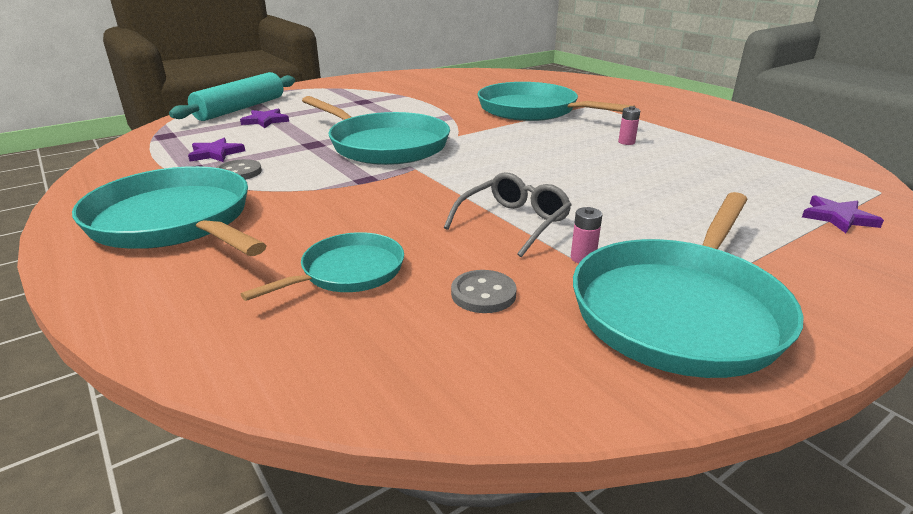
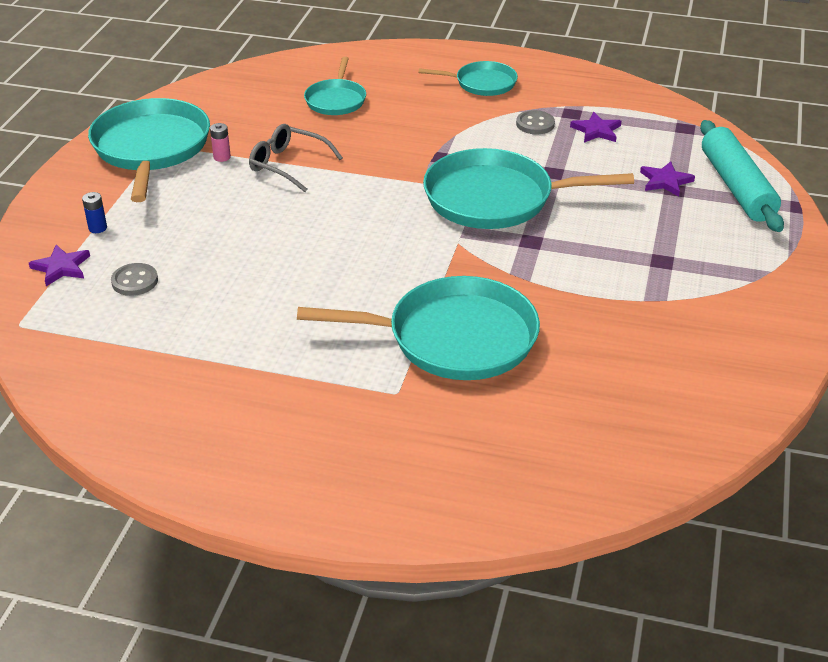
camera: 140 degrees right, 10 degrees up
turquoise pan [72,166,267,256] -> turquoise pan [419,61,518,96], size x0.55
grey glasses [444,172,572,257] -> grey glasses turned 120 degrees clockwise [249,124,343,192]
grey button [451,270,517,313] -> grey button moved to [111,263,158,296]
pink battery [618,106,640,145] -> none
none -> blue battery [82,192,107,233]

